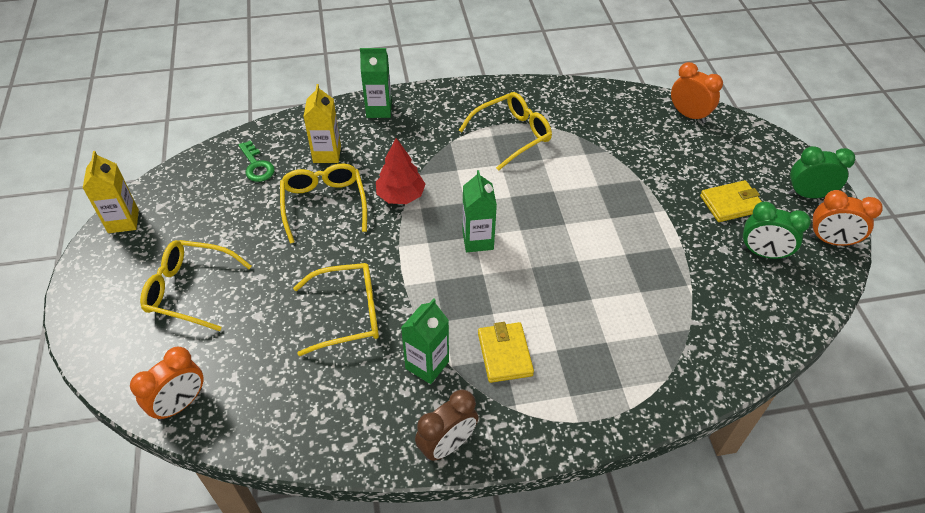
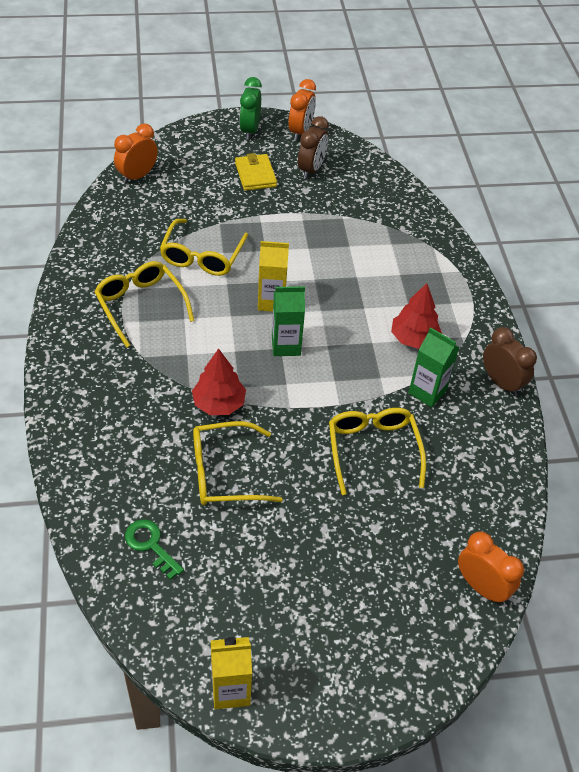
camera: 90 degrees left, 0 degrees up
yellow glasses [140,240,252,331] -> yellow glasses moved to [160,219,248,276]
green key [238,140,275,182] -> green key turned 105 degrees counterclockwise [125,519,184,580]
yellow carton [303,84,341,163] -> yellow carton moved to [258,241,289,312]
green carton [360,48,392,118] -> none
yellow wallet [478,322,534,383] -> red tree [391,283,442,349]
green clock [742,201,811,260] -> brown clock [298,116,329,179]

